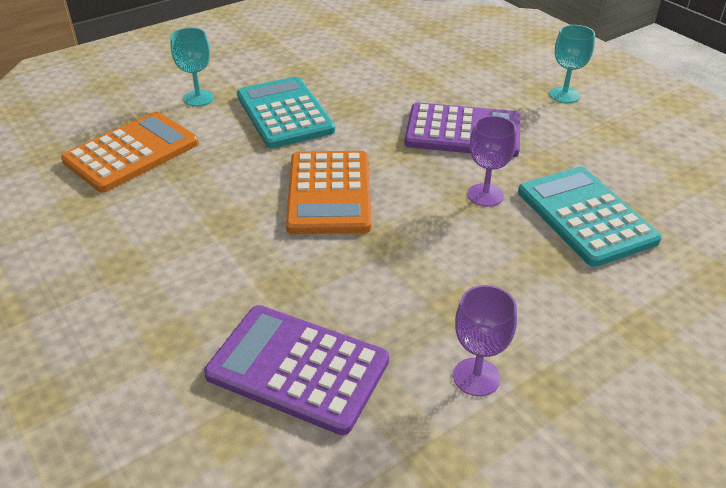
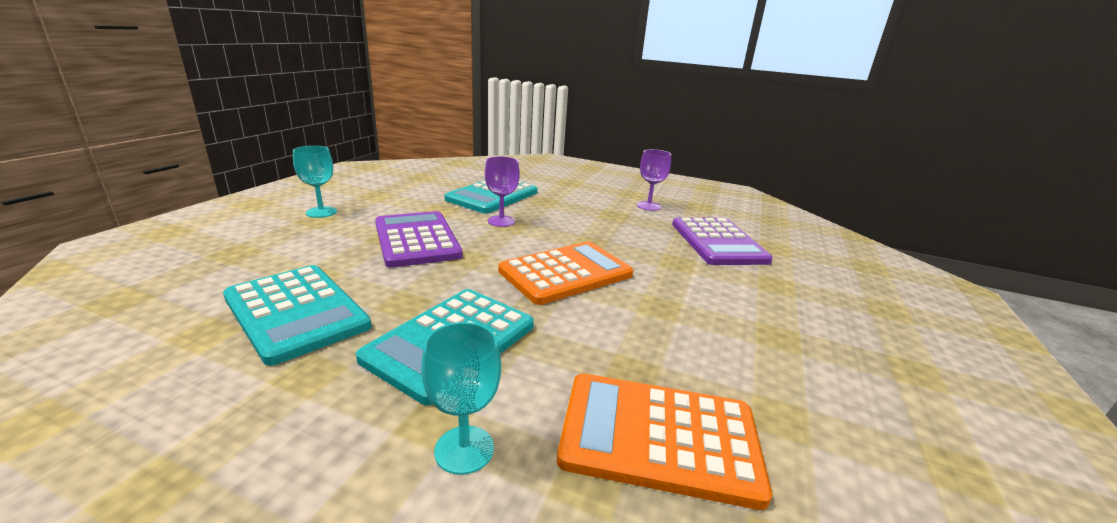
camera: 125 degrees left, 15 degrees down
none -> turquoise calculator [223,265,371,366]

